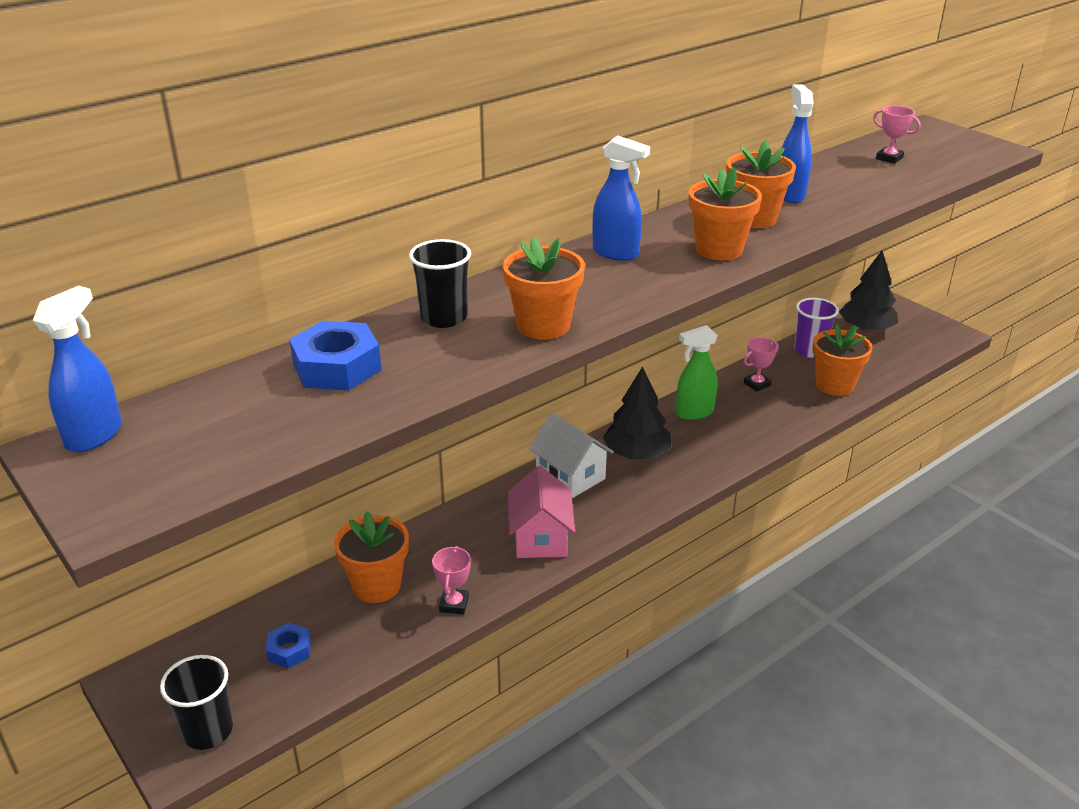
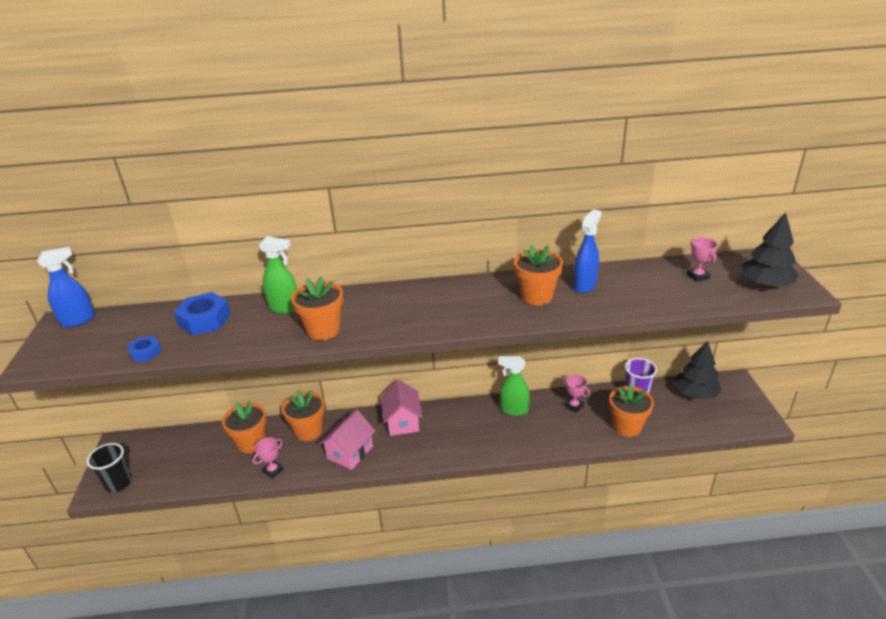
camera: 35 degrees right, 0 degrees up
blue nut [266,623,311,668] -> blue nut moved to [127,336,162,362]
black cup [409,239,471,328] -> green spray bottle [258,236,297,314]
white house [529,412,614,498] -> pink house [381,379,423,436]
blue spray bottle [593,136,650,261] -> none
black tree [603,366,671,460] -> black tree moved to [742,212,799,288]
orange flower pot [689,167,762,260] -> orange flower pot moved to [282,390,325,441]
pink trophy [744,338,779,392] -> pink trophy turned 45 degrees clockwise [562,374,590,413]

